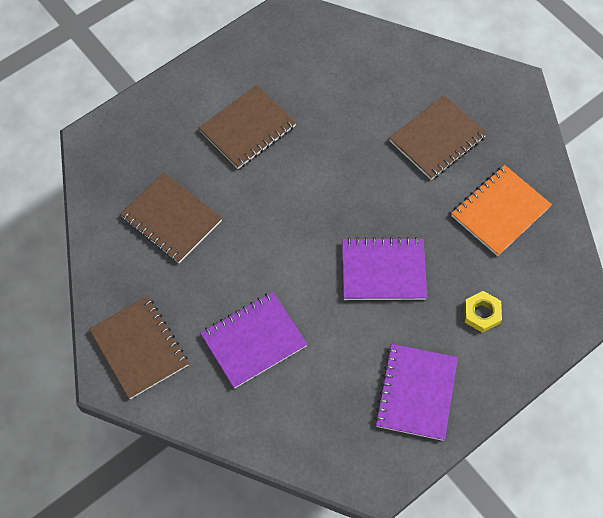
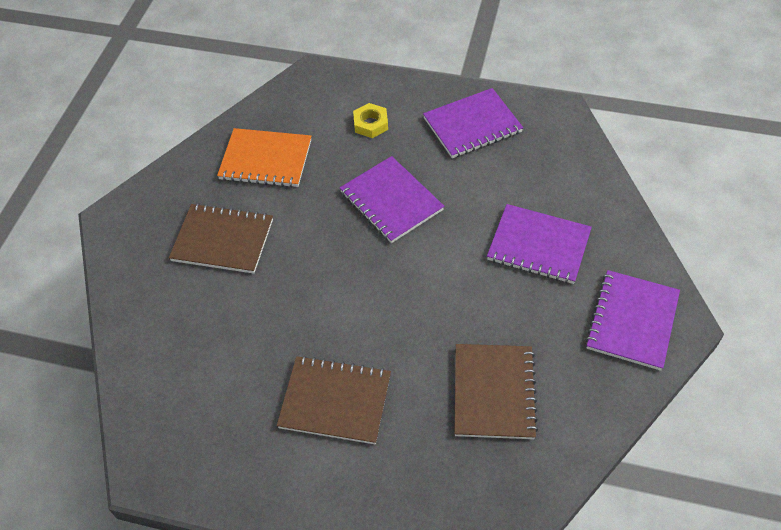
camera: 125 degrees left, 10 degrees down
brown notebook [89,296,189,399] -> purple notebook [585,270,680,371]

